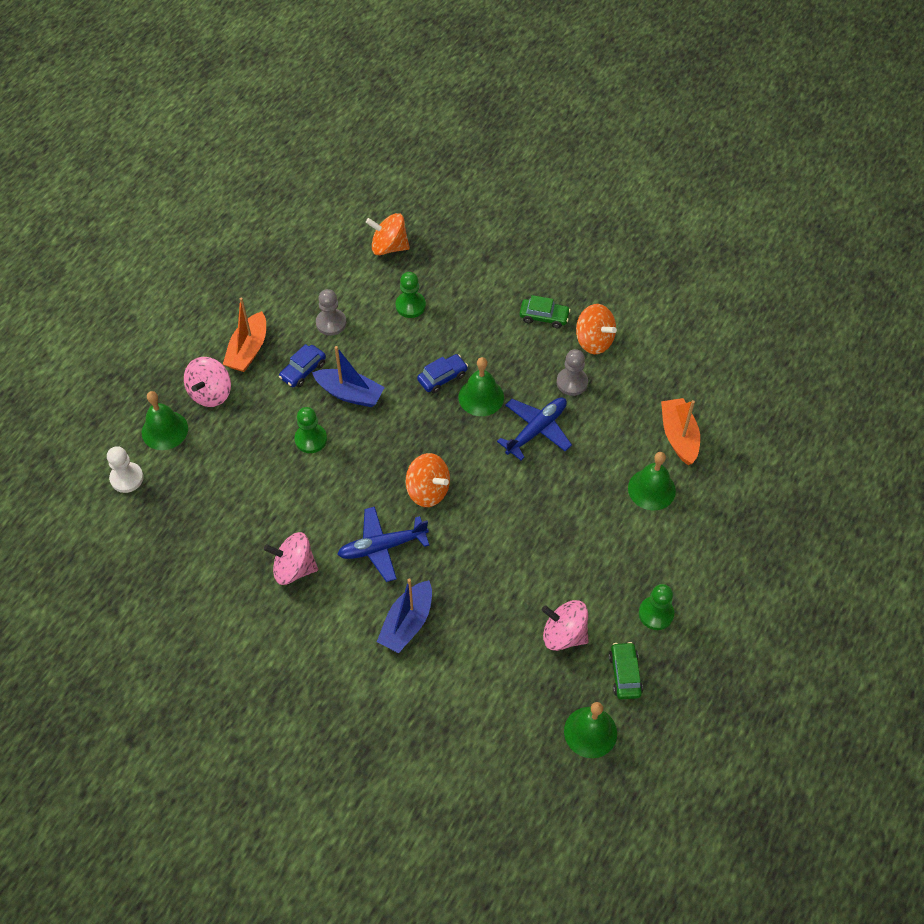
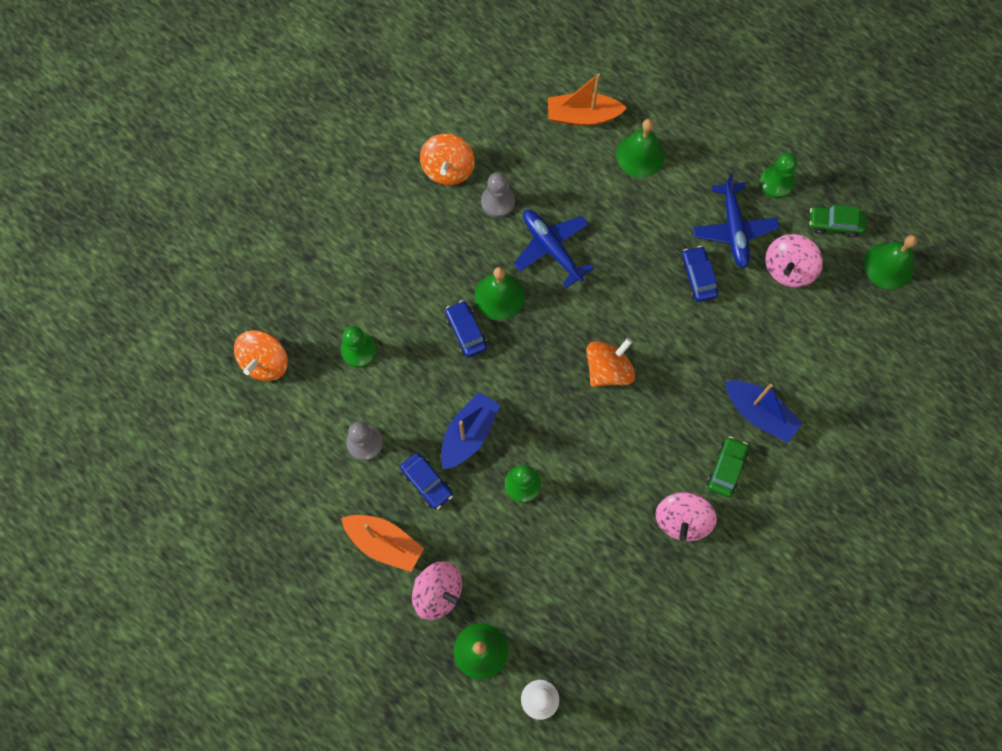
camera: 80 degrees left, 15 degrees up
blue plane [337,506,430,582] -> blue plane moved to [693,173,779,268]
green car [519,295,571,328] -> green car moved to [707,436,748,497]
orange spinning top [576,304,617,354] -> orange spinning top turned 135 degrees clockwise [420,134,475,185]
none -> blue car [681,246,719,302]

